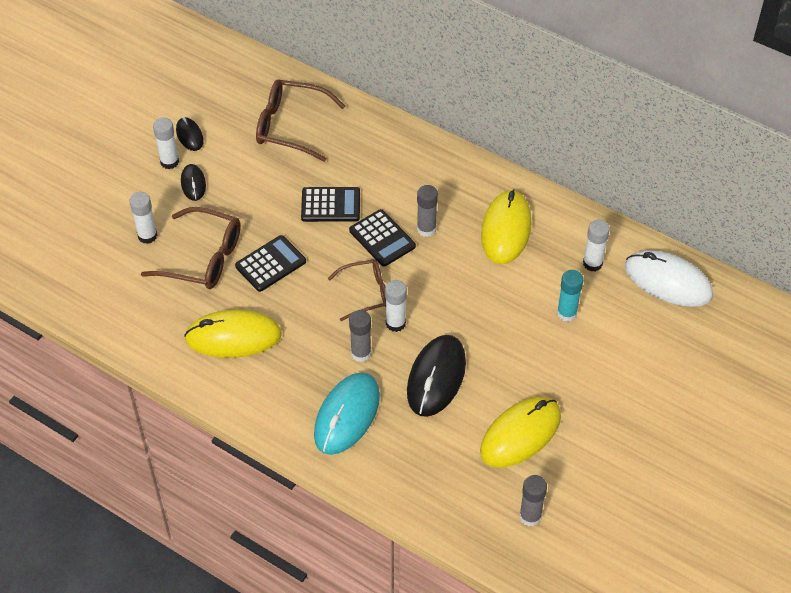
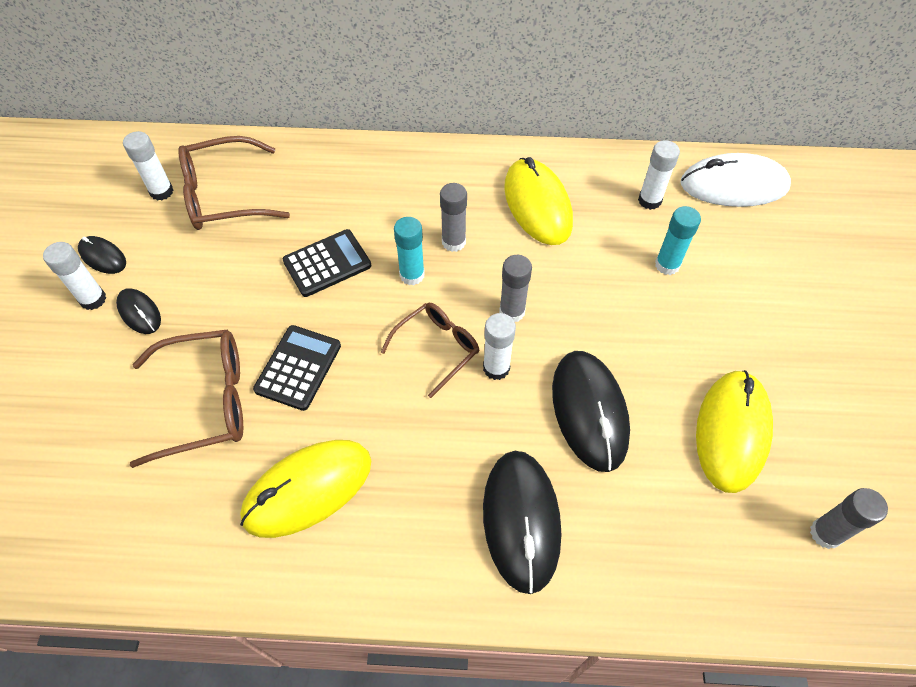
camera: 30 degrees left, 5 degrees up
white glue stick [129,192,157,244] -> white glue stick moved to [123,131,173,201]
turquoise mouse [314,373,380,455] -> black mouse [483,451,561,594]
black calculator [349,209,416,267] -> turquoise glue stick [394,217,425,285]
grey glue stick [349,310,371,362] -> grey glue stick moved to [499,255,532,322]

